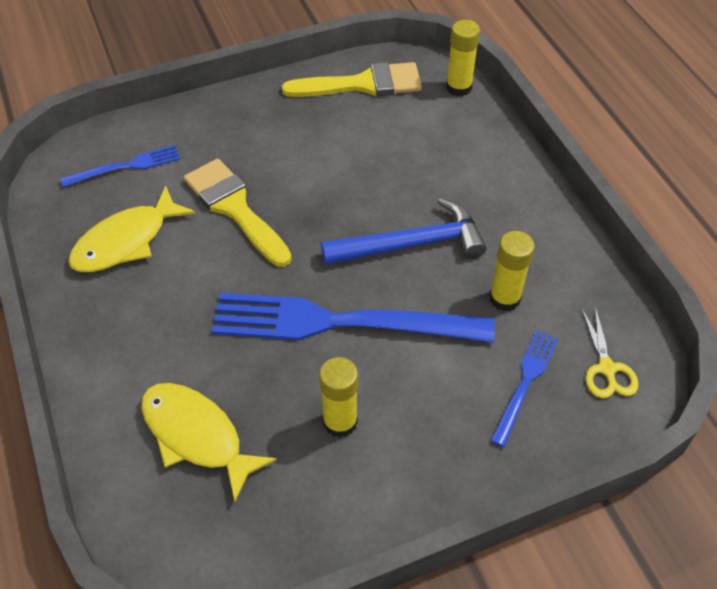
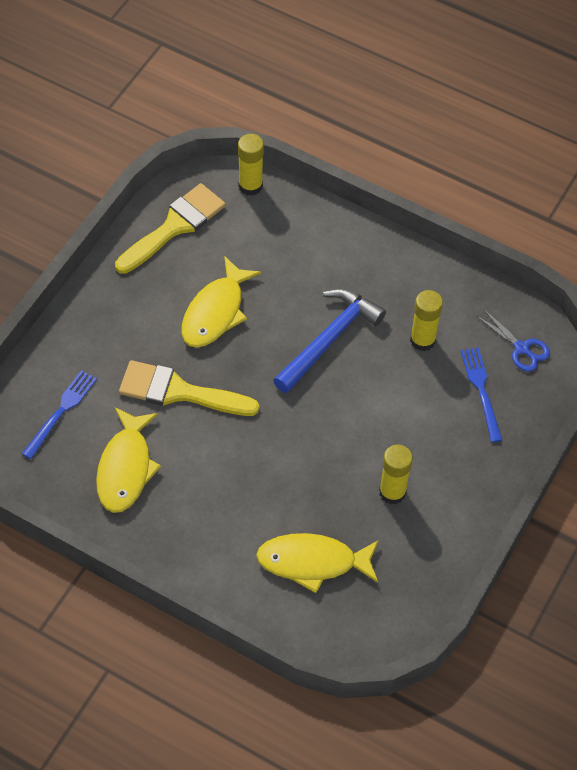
camera: 40 degrees left, 5 degrees up
blue fork [212,293,495,343] -> none
yellow scissors [582,307,639,398] -> blue scissors [476,309,550,372]
none -> yellow fish [181,256,261,348]

